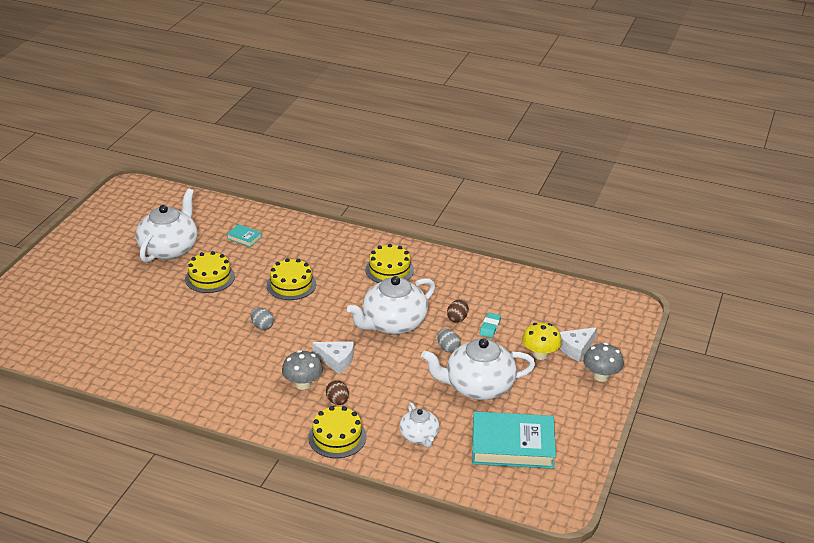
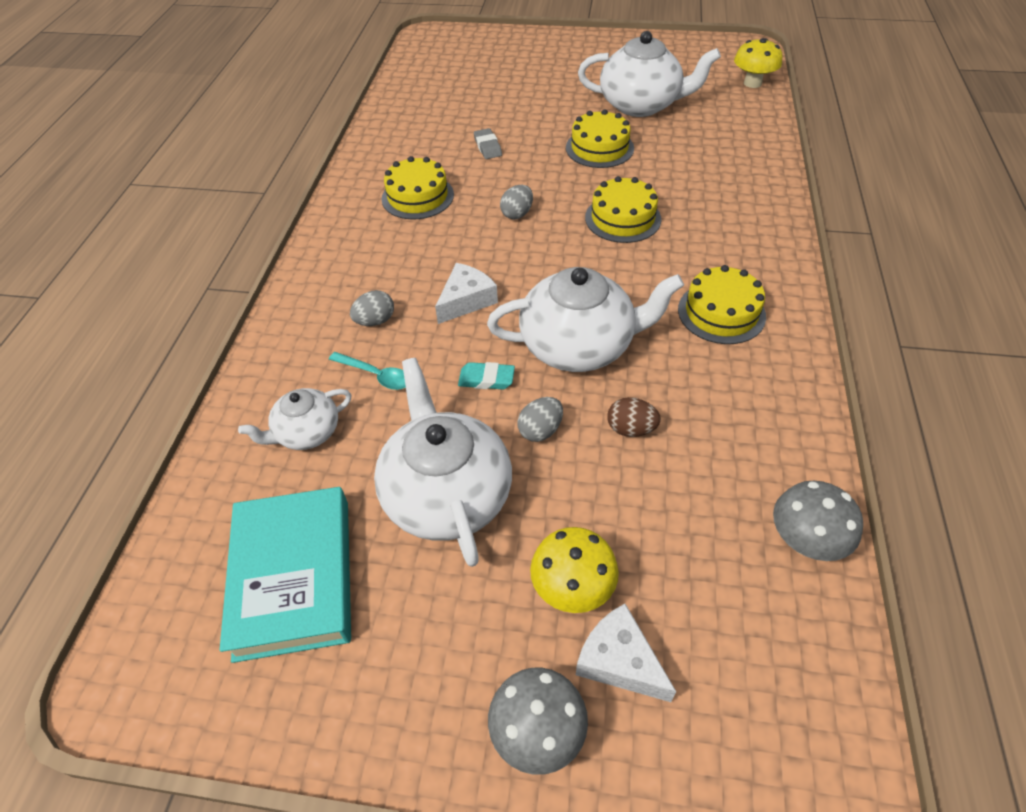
camera: 80 degrees right, 15 degrees up
turquoise book [227,224,262,247] -> none
grey mushroom [282,350,323,390] -> grey mushroom moved to [773,481,863,561]
yellow cake [308,406,366,458] -> yellow cake moved to [382,156,454,219]
white cheese [312,342,354,374] -> white cheese turned 150 degrees counterclockwise [435,263,498,324]
brown egg [326,380,349,405] -> grey egg [350,290,394,326]
white teapot [347,276,435,335] -> white teapot turned 135 degrees clockwise [487,267,684,372]
turquoise eraser [479,313,501,338] -> turquoise eraser moved to [458,362,515,389]
none -> turquoise spoon [329,352,406,390]
none -> grey eraser [474,128,502,159]
none -> yellow mushroom [734,38,782,88]

